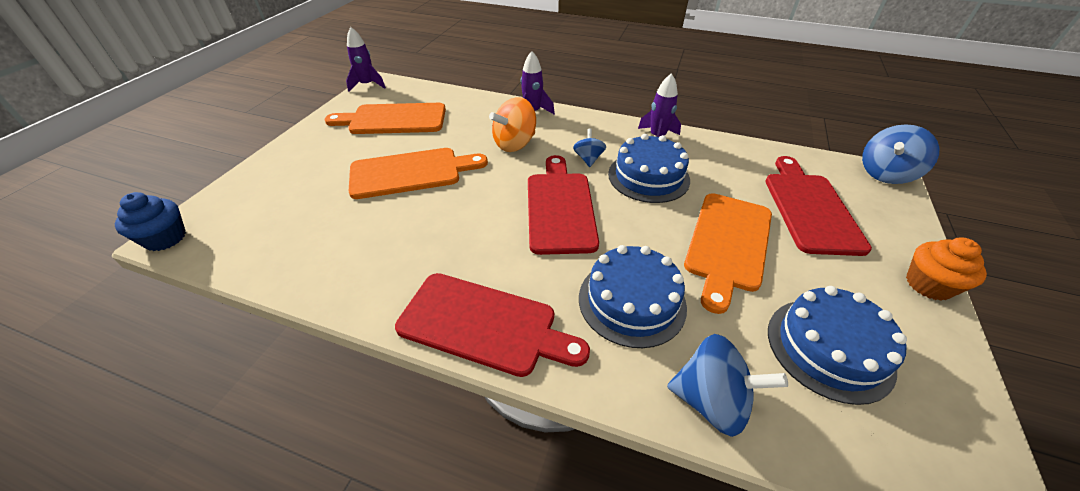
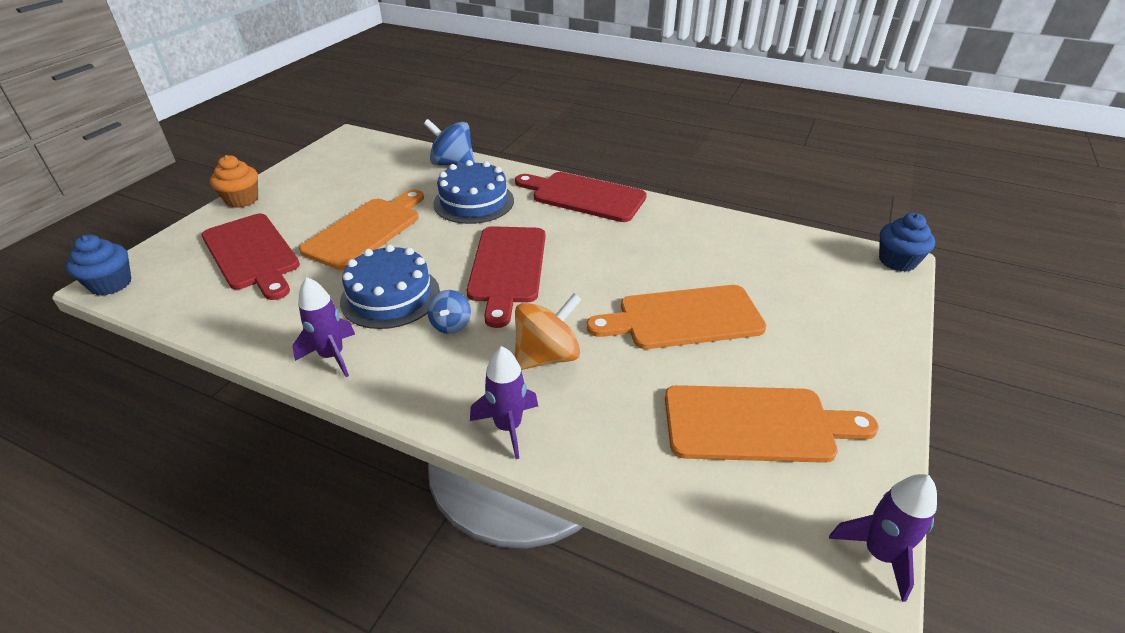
camera: 175 degrees left, 5 degrees down
red cutting board [765,156,872,256] -> red cutting board turned 45 degrees counterclockwise [202,214,300,300]
blue cake [768,286,907,405] -> none
blue spinning top [862,124,939,184] -> blue cupcake [66,235,131,296]

